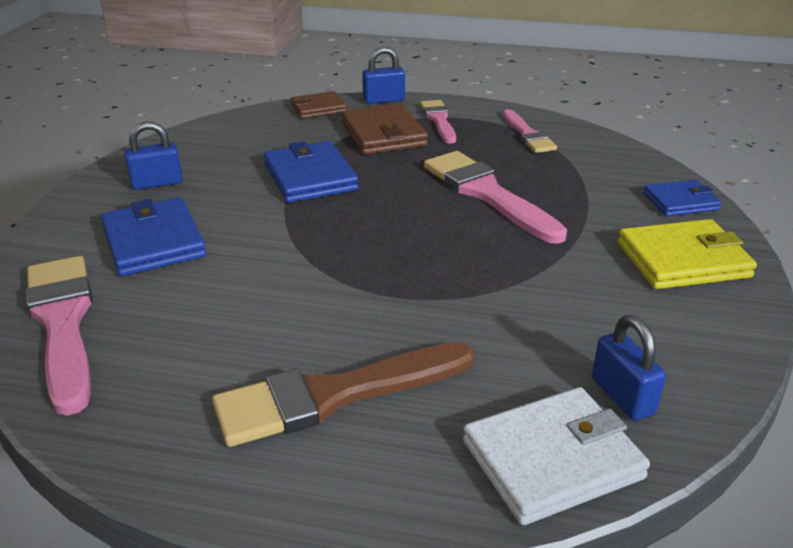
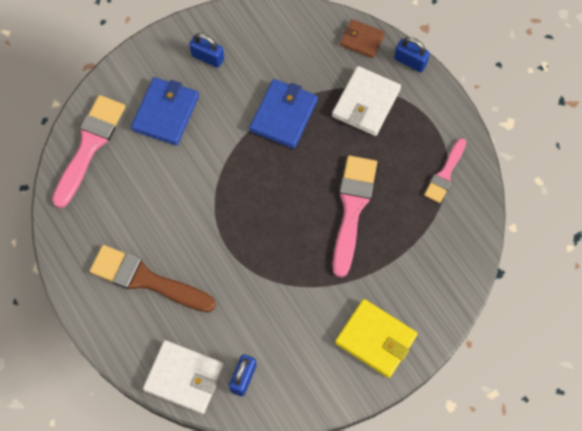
camera: 45 degrees right, 35 degrees up
brown wallet [341,103,428,155] -> white wallet [332,66,401,136]
pink brush [420,100,456,144] -> none
blue wallet [643,180,721,216] -> none

